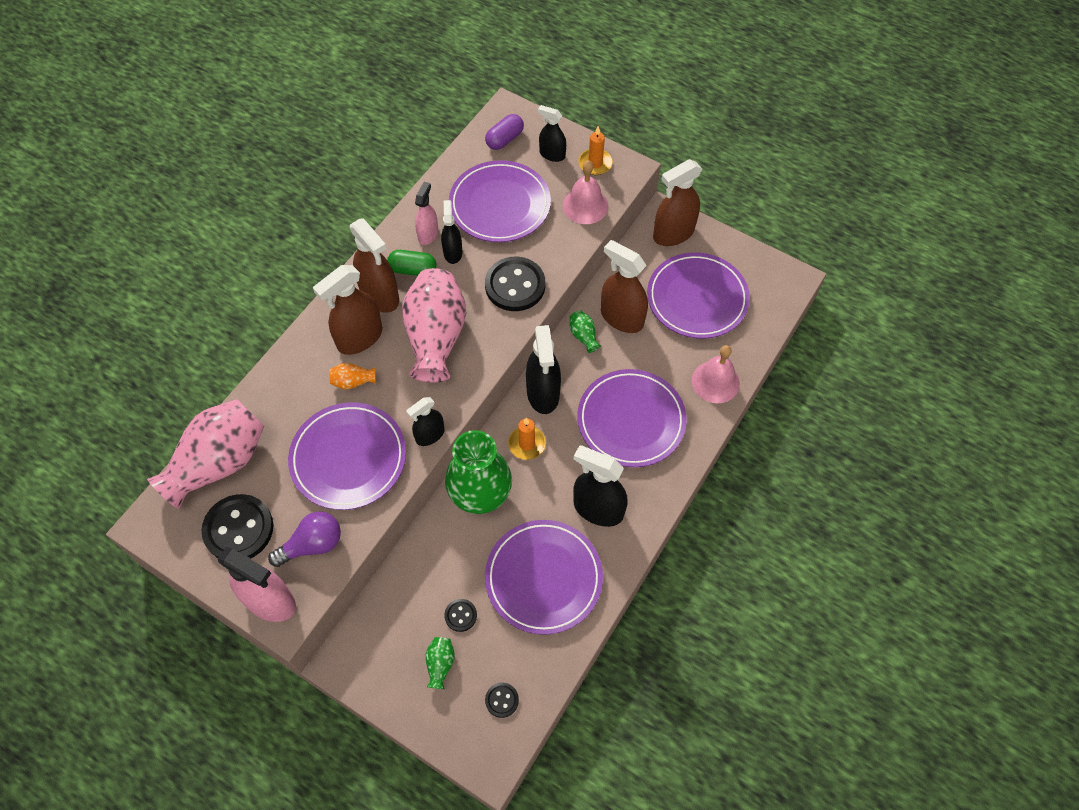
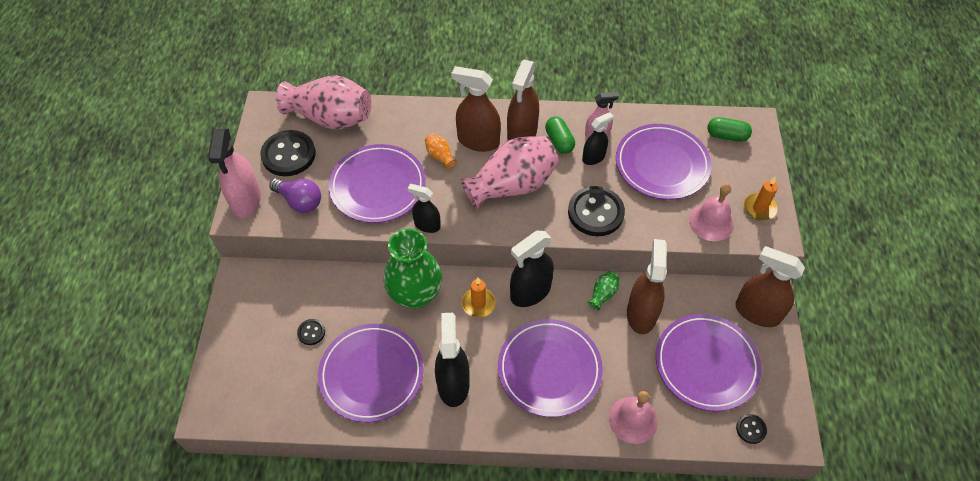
camera: 60 degrees right, 5 degrees down
green vase [426,637,455,689] -> none
purple capsule [485,114,524,150] -> green capsule [707,117,752,142]
black button [485,682,519,718] -> black button moved to [736,414,767,444]
black spray bottle [538,105,566,162] -> none

